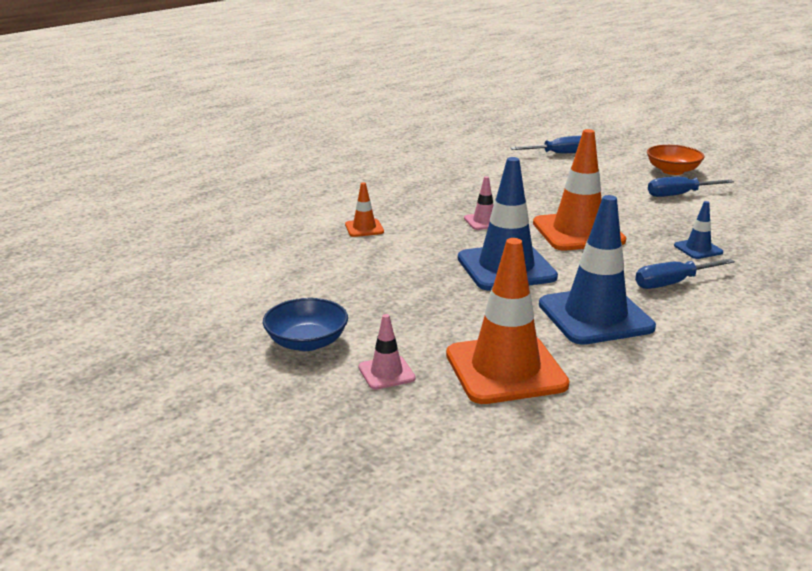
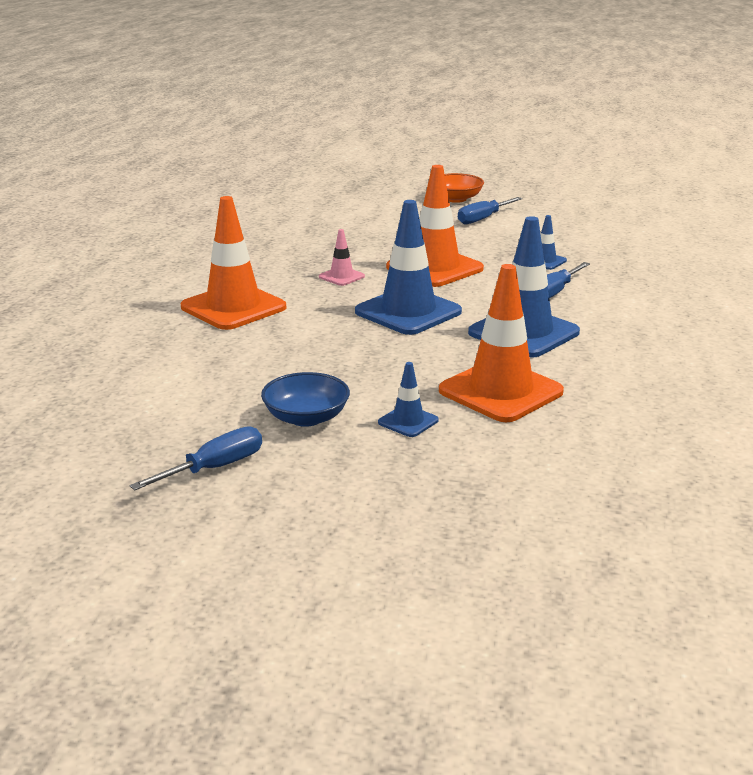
camera: 30 degrees left, 0 degrees up
orange traffic cone [345,182,384,237] -> orange traffic cone [181,196,286,330], size x2.15
pink traffic cone [358,314,416,390] -> blue traffic cone [378,362,439,437]
blue screwdriver [511,136,581,153] -> blue screwdriver moved to [130,426,262,490]

